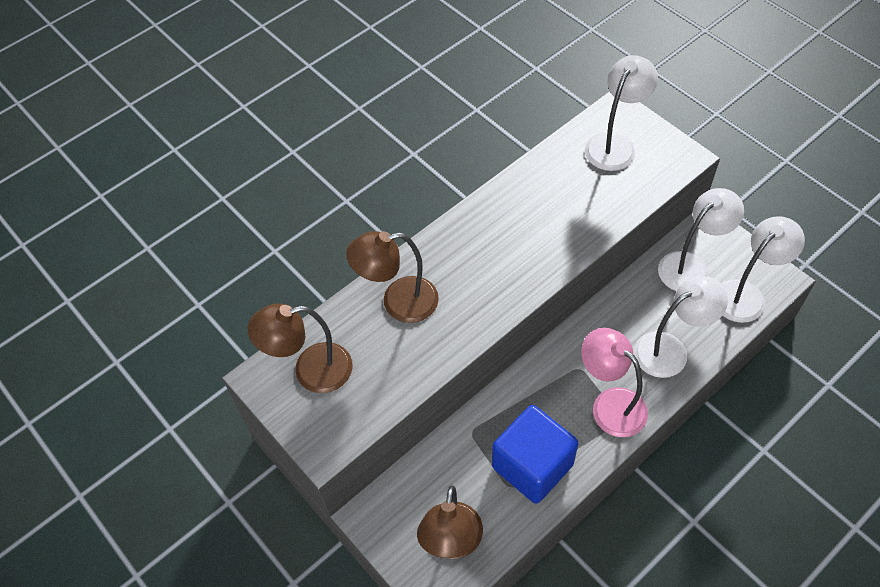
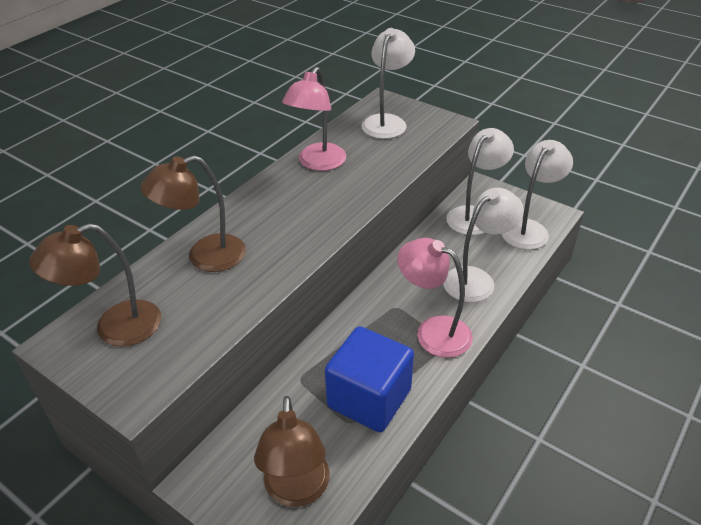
camera: 15 degrees left, 15 degrees down
none -> pink lamp [282,67,346,171]

